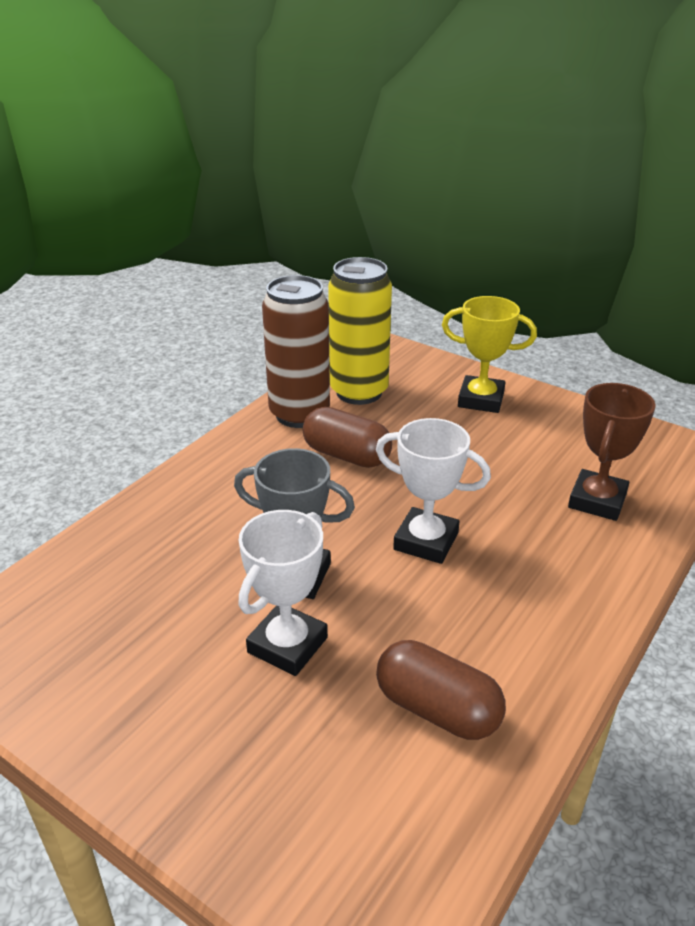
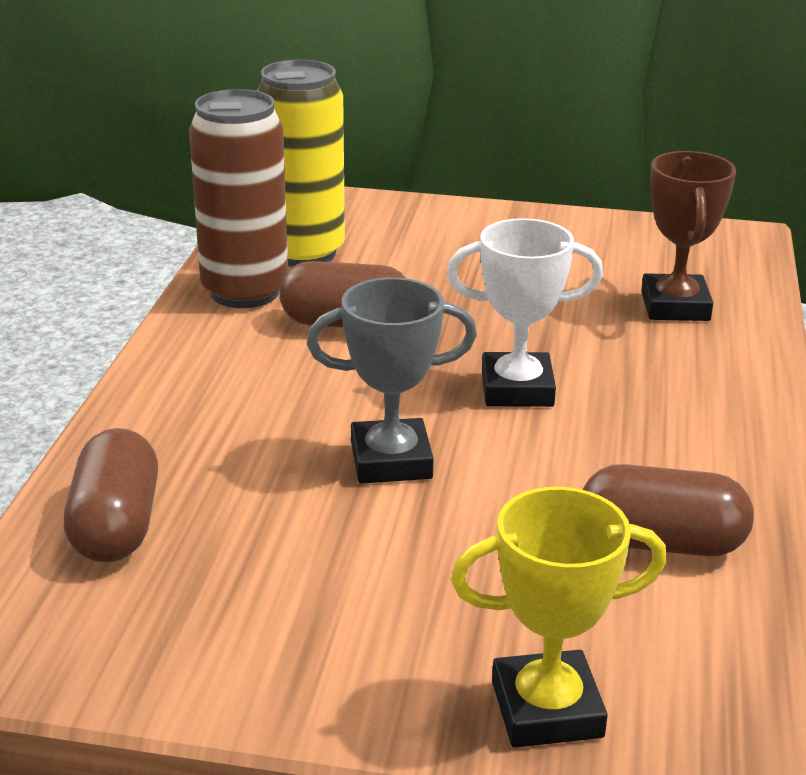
camera: 25 degrees left, 5 degrees down
white trophy [238,510,328,676] -> none
yellow trophy [442,296,537,413] -> yellow trophy moved to [451,487,667,748]
none -> brown capsule [64,428,158,562]

